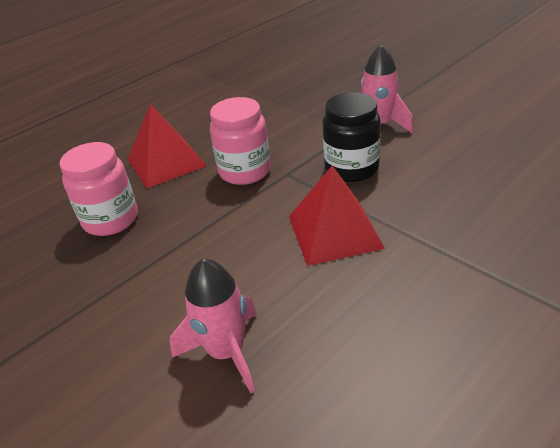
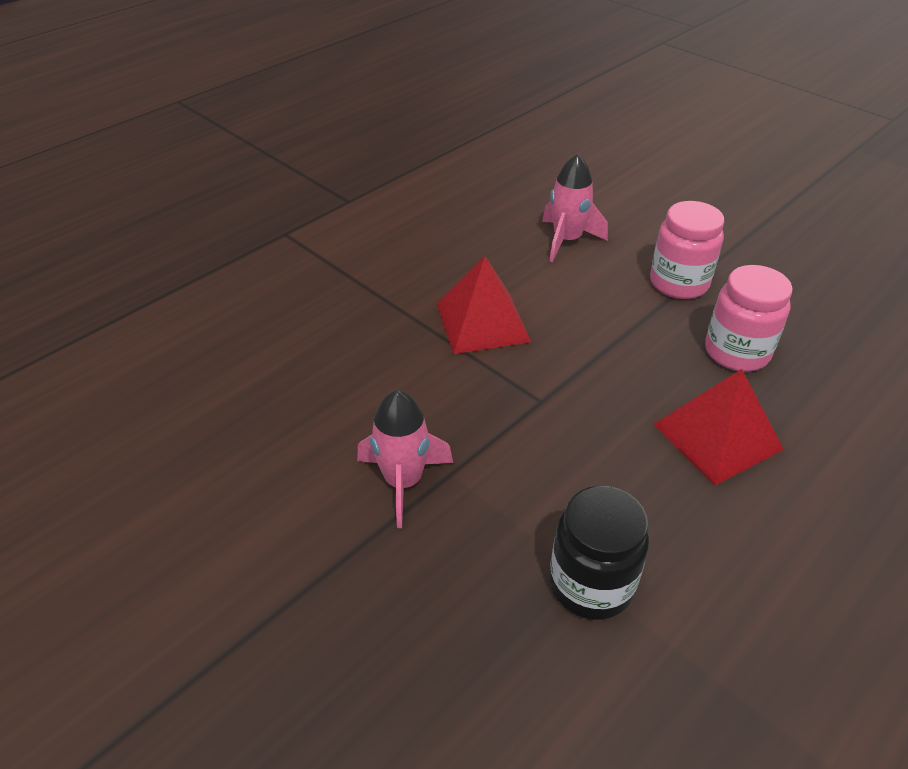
camera: 175 degrees right, 5 degrees up
pink jar [210,97,271,185] -> pink jar moved to [650,201,724,299]
black jar [322,92,381,182] -> black jar moved to [549,486,649,620]

